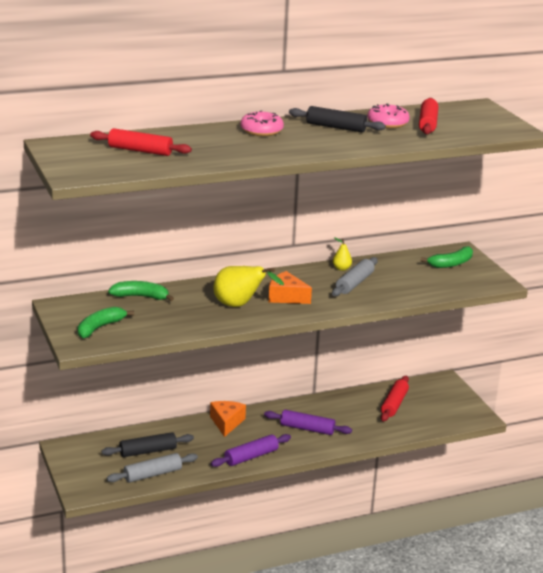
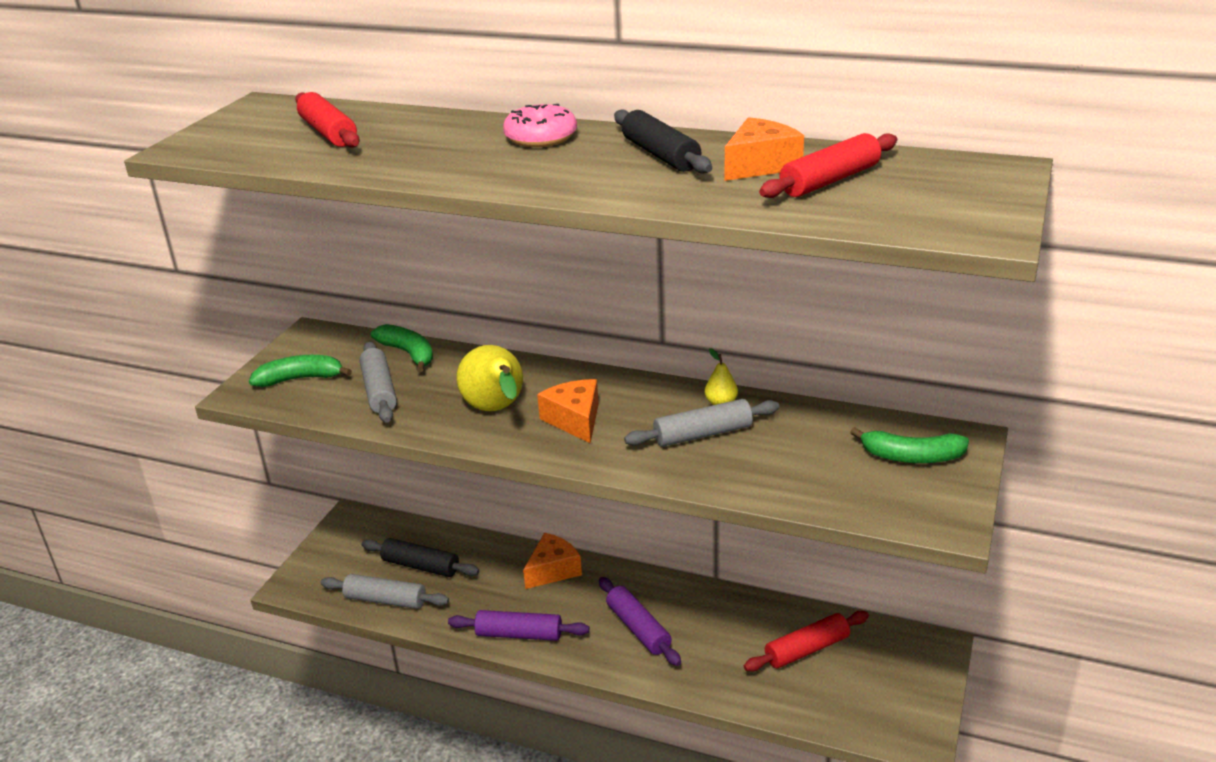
camera: 45 degrees right, 5 degrees up
pink donut [367,103,410,128] -> orange cheese [725,117,804,181]
none -> grey rolling pin [359,342,397,423]

